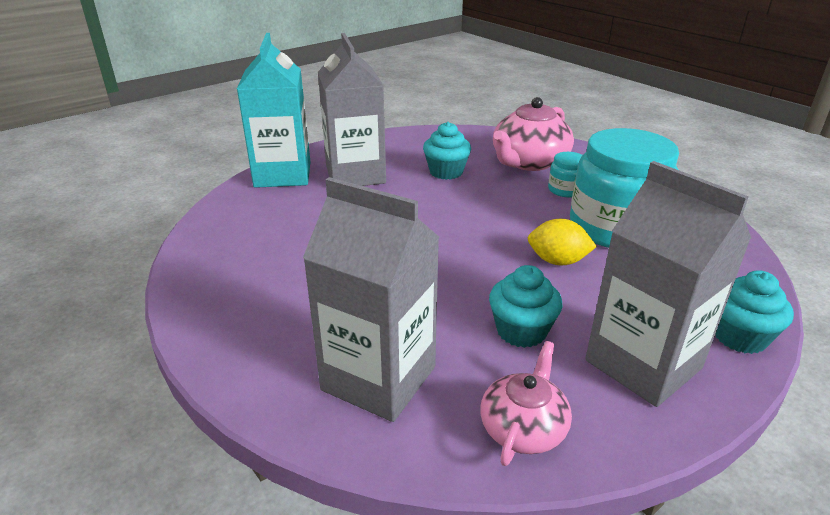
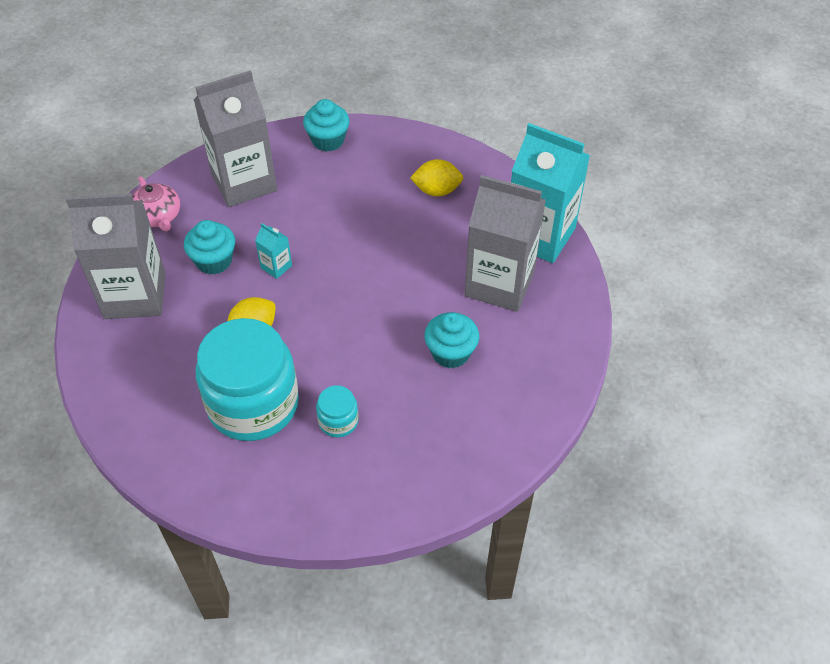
camera: 125 degrees right, 20 degrees up
pink teapot [493,97,574,171] -> none
turquoise cupcake [715,270,794,354] -> turquoise cupcake moved to [303,99,350,152]
none -> turquoise carton [255,223,292,279]
none -> yellow lemon [410,159,463,197]

